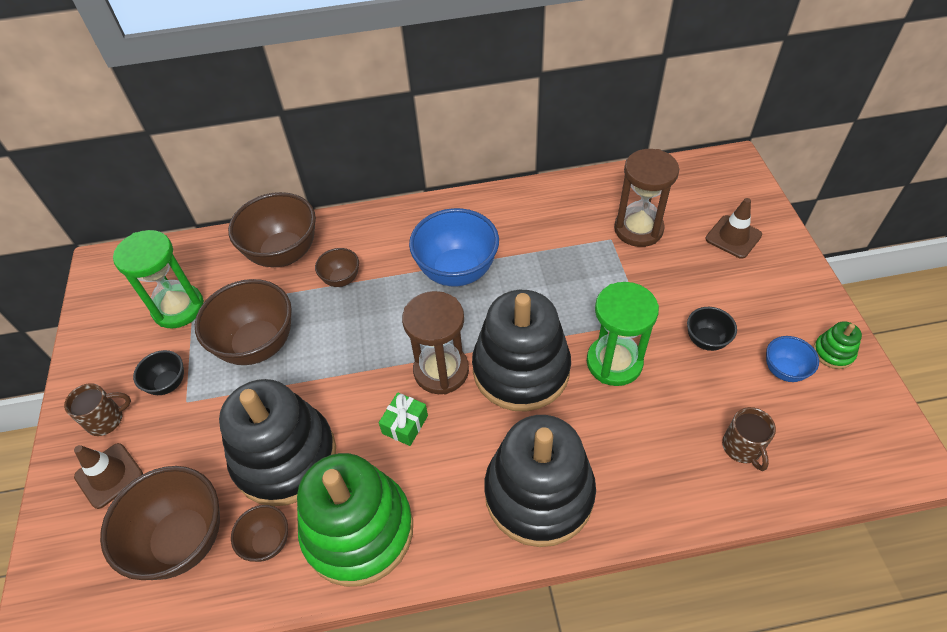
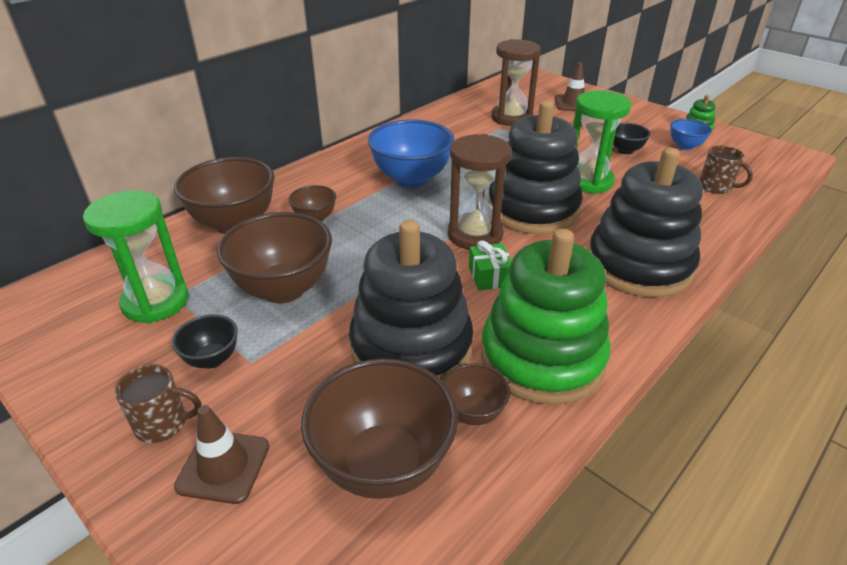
camera: 40 degrees left, 15 degrees down
brown mug [64,383,131,436] -> brown mug turned 60 degrees clockwise [115,364,202,443]

